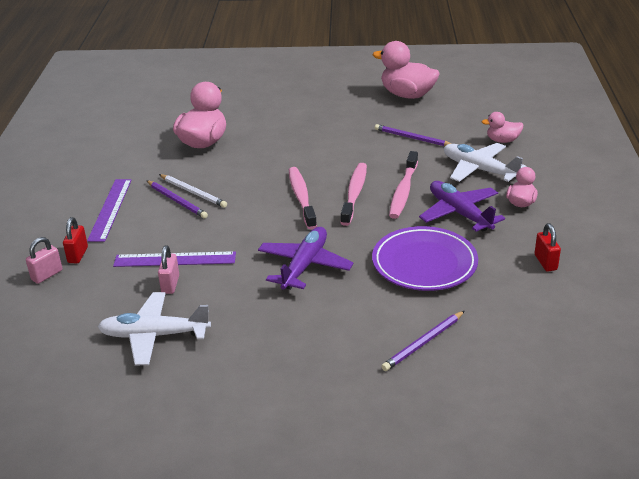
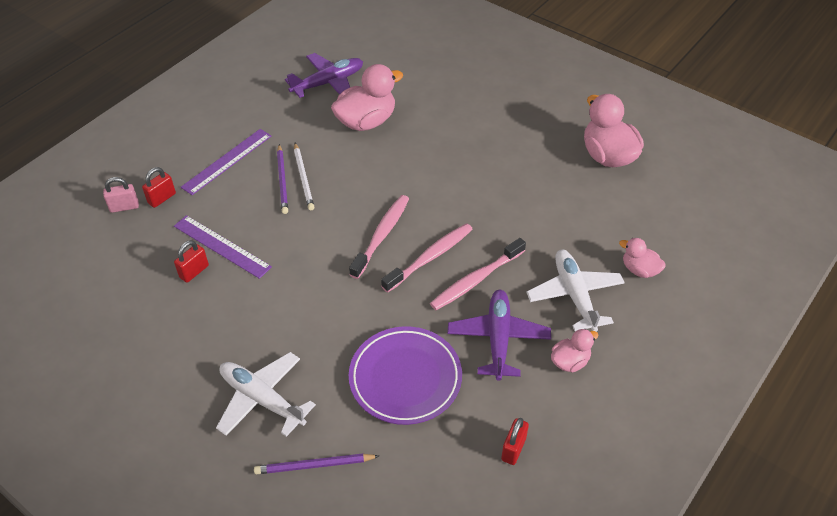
camera: 35 degrees right, 15 degrees up
white plane [98,292,211,365] -> white plane moved to [216,352,316,437]
pink padlock [158,245,179,294] -> red padlock [174,240,209,283]
purple plane [258,227,354,290] -> purple plane moved to [285,53,363,98]
purple pencil [375,124,451,147] -> none

